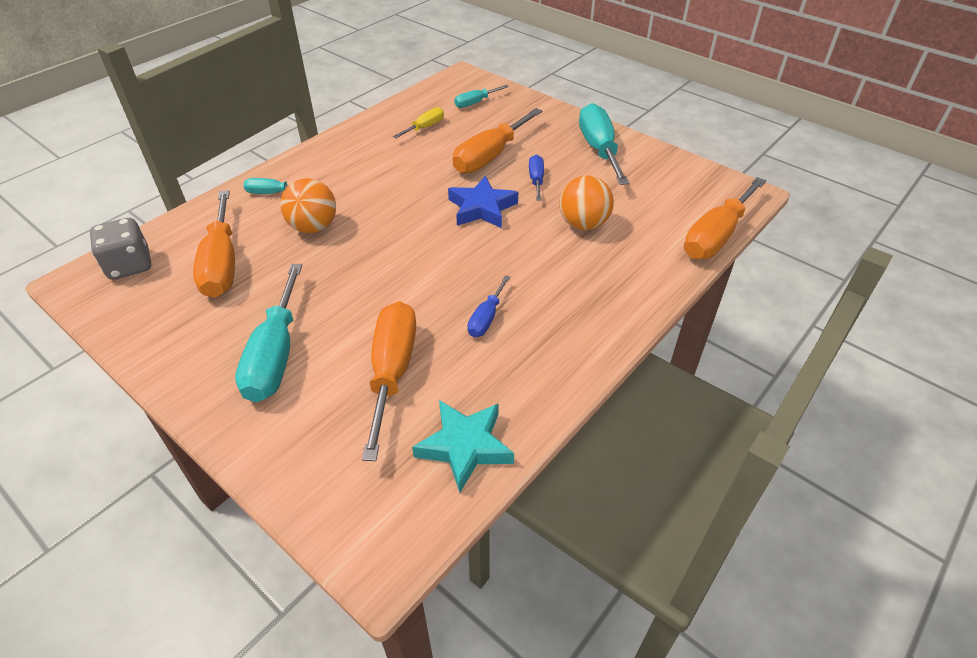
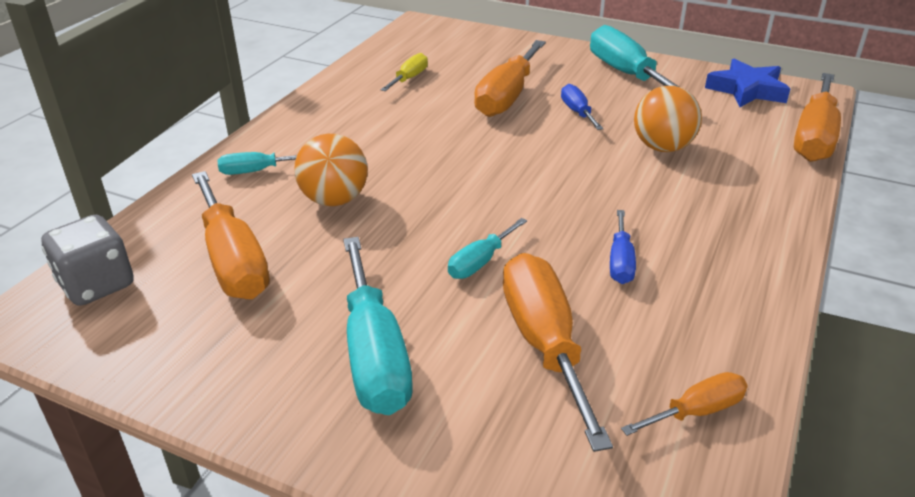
camera: 15 degrees left, 10 degrees down
turquoise star [412,400,514,493] -> orange screwdriver [621,372,748,436]
blue star [448,176,518,228] -> blue star moved to [705,59,790,107]
turquoise screwdriver [454,85,508,108] -> turquoise screwdriver moved to [448,218,527,279]

